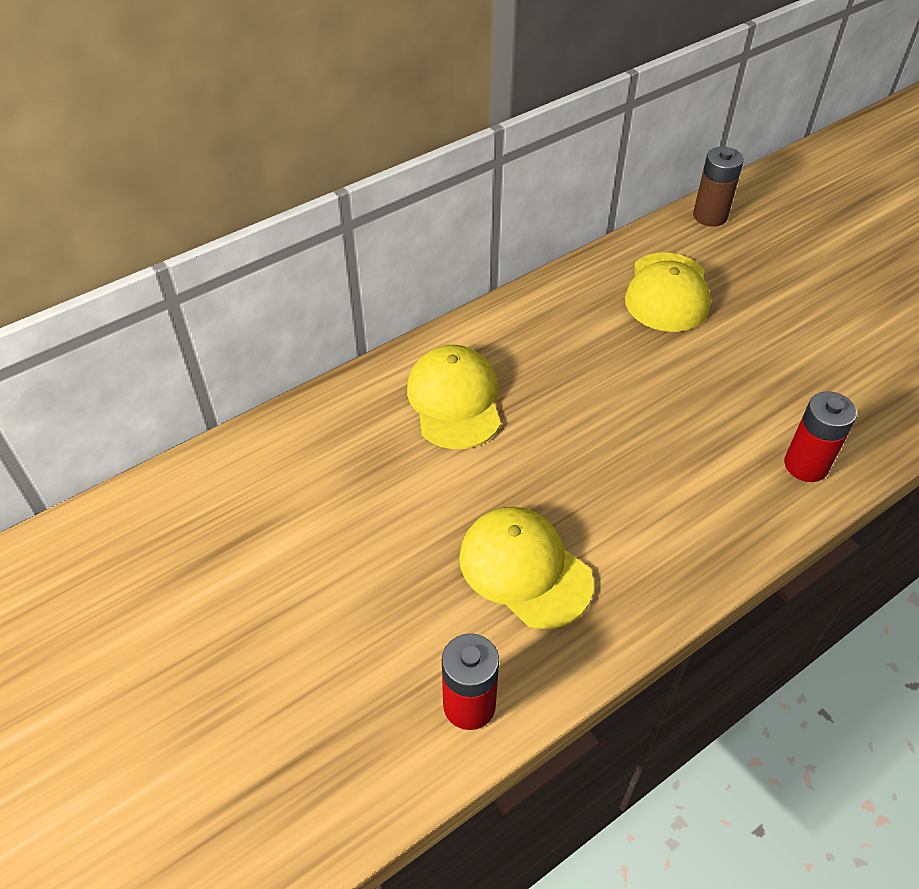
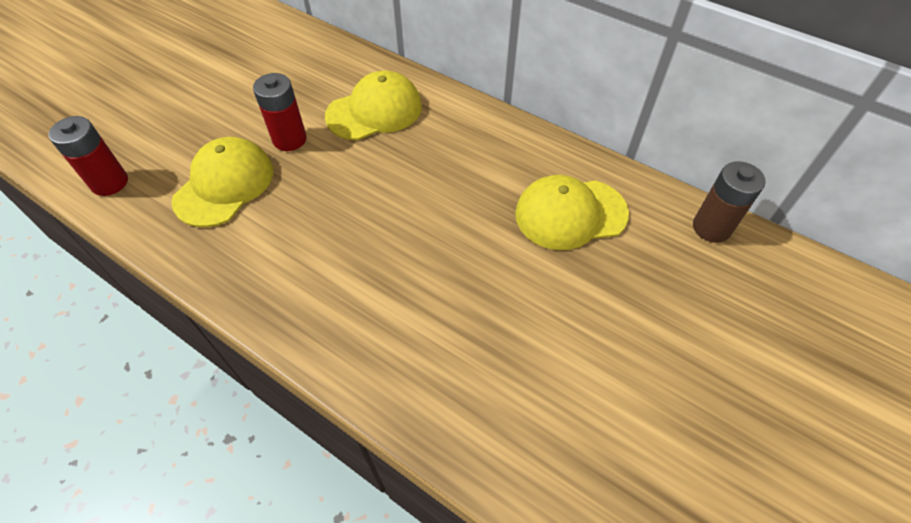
camera: 70 degrees right, 5 degrees up
red battery [784,391,857,482] -> red battery moved to [253,73,307,151]

